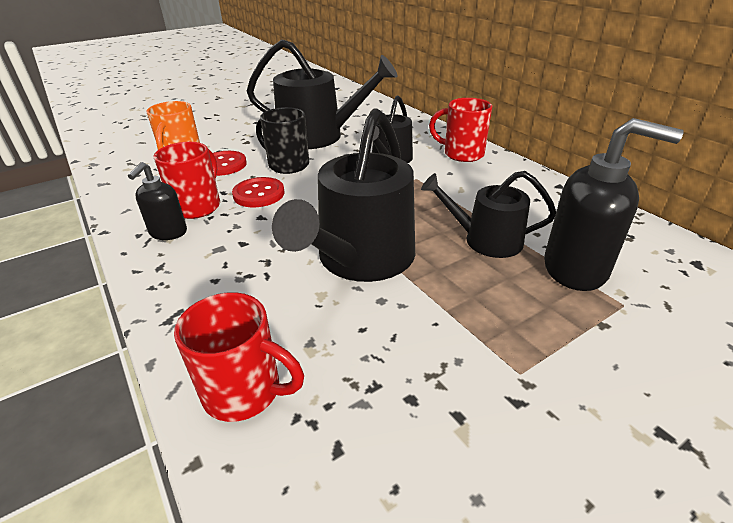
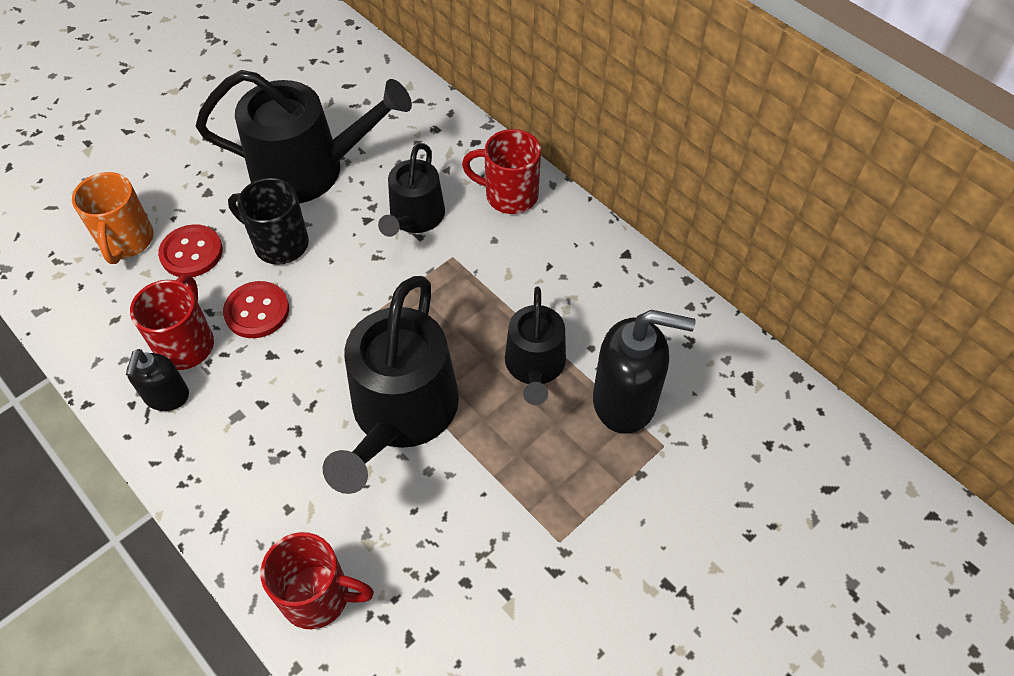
camera: 10 degrees left, 20 degrees up
black watering can [421,171,556,258] -> black watering can turned 90 degrees counterclockwise [505,287,566,405]

